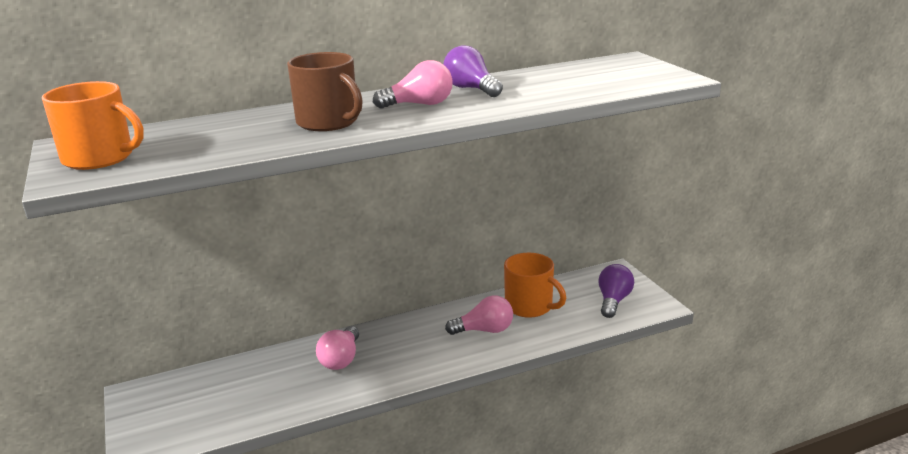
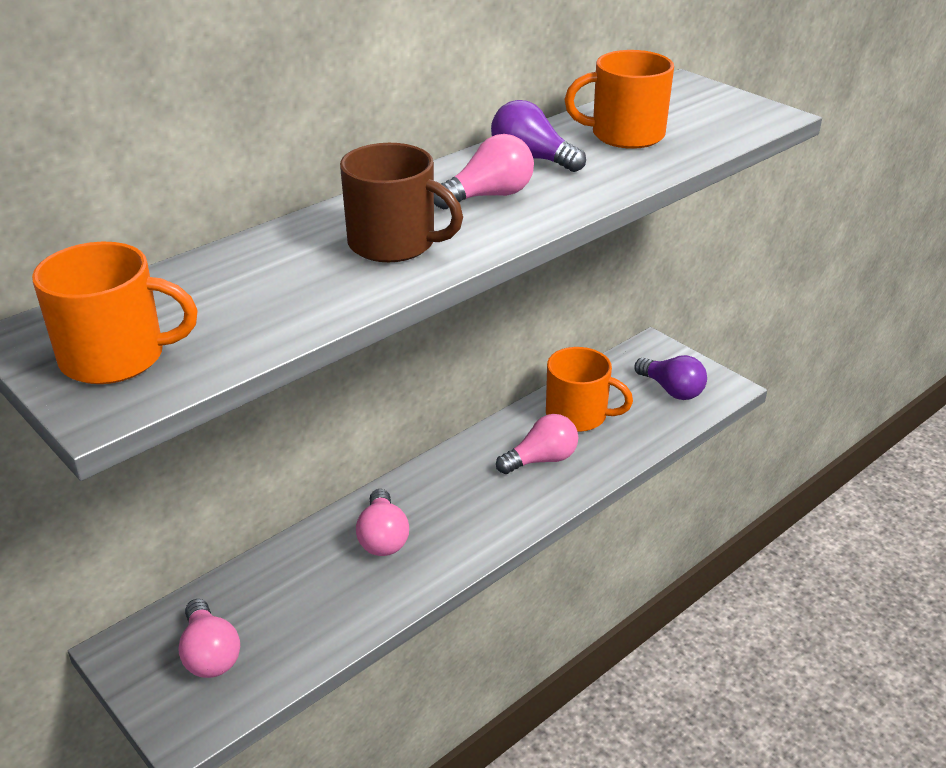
camera: 20 degrees left, 10 degrees up
purple light bulb [598,264,634,318] -> purple light bulb turned 135 degrees clockwise [635,355,707,400]
none -> pink light bulb [178,599,240,678]
none -> orange mug [564,50,674,149]

